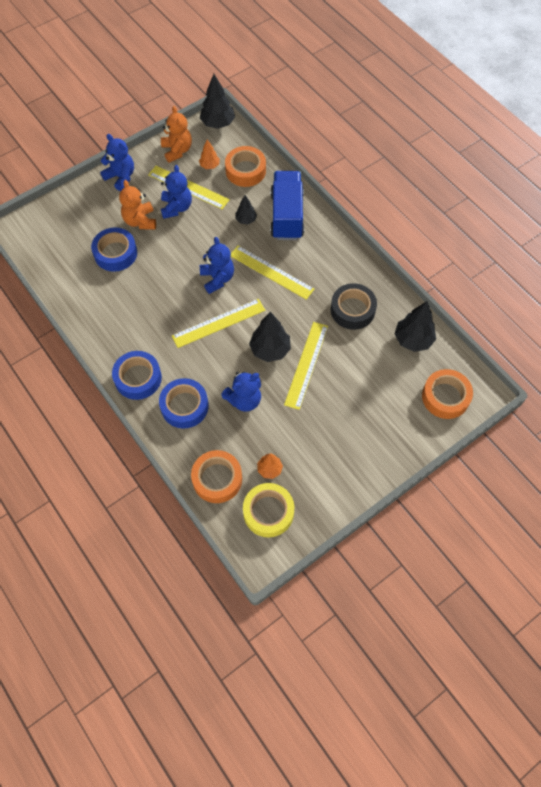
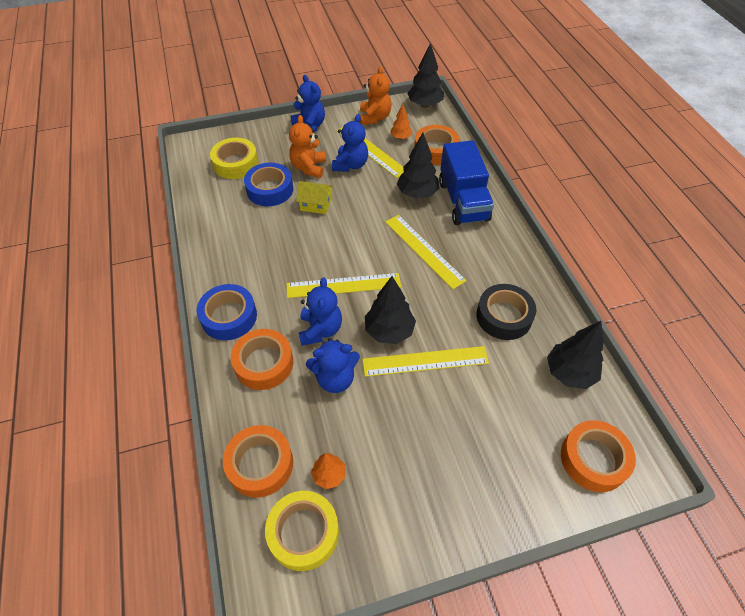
camera: 20 degrees right, 10 degrees down
blue tape [159,378,209,429] -> orange tape [231,329,293,390]
blue teddy bear [200,237,234,294] -> blue teddy bear moved to [299,277,342,346]
black tree [235,195,257,224] -> black tree [397,133,439,199], size x1.74
blue truck [270,171,304,240] -> blue truck turned 150 degrees clockwise [439,140,494,225]
yellow ruler [284,322,328,410] -> yellow ruler turned 45 degrees clockwise [363,346,489,377]
none -> yellow tape [210,138,258,179]
none -> yellow house [296,181,333,214]

